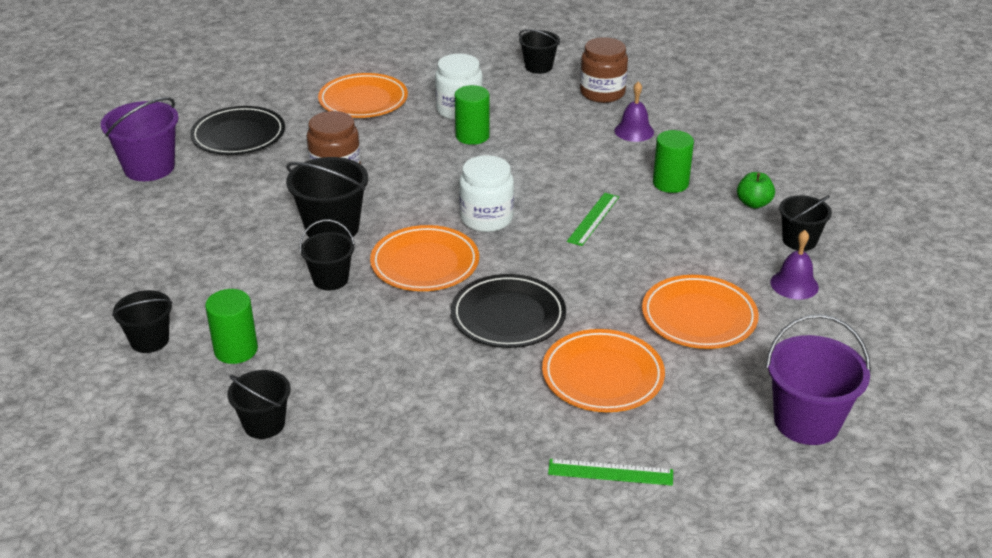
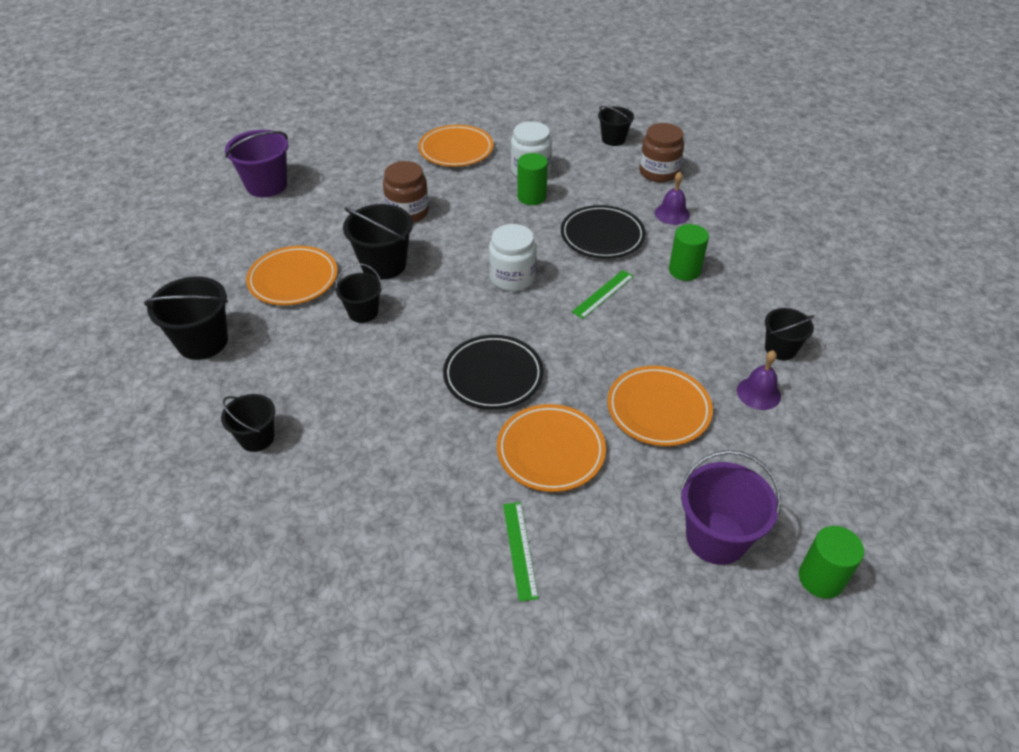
camera: 15 degrees right, 10 degrees up
black bucket [112,290,173,353] -> black bucket [144,277,228,360], size x1.59
black plate [190,106,285,155] -> black plate moved to [561,205,646,259]
green cylinder [205,289,258,364] -> green cylinder moved to [799,526,864,599]
orange plate [370,225,479,291] -> orange plate moved to [246,246,338,305]
green ruler [548,459,673,486] -> green ruler turned 60 degrees clockwise [503,502,539,602]
green apple [737,172,775,208] -> none

